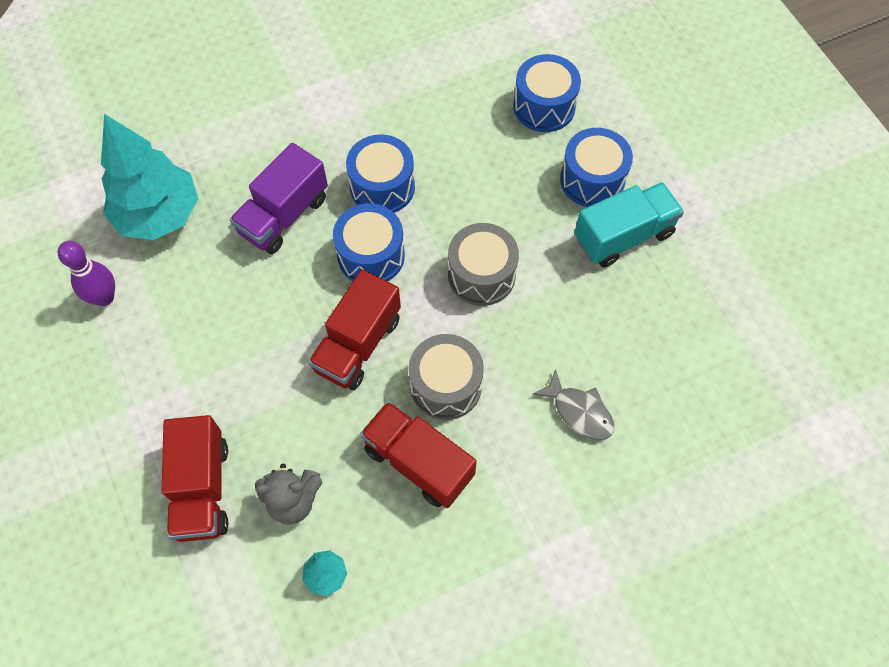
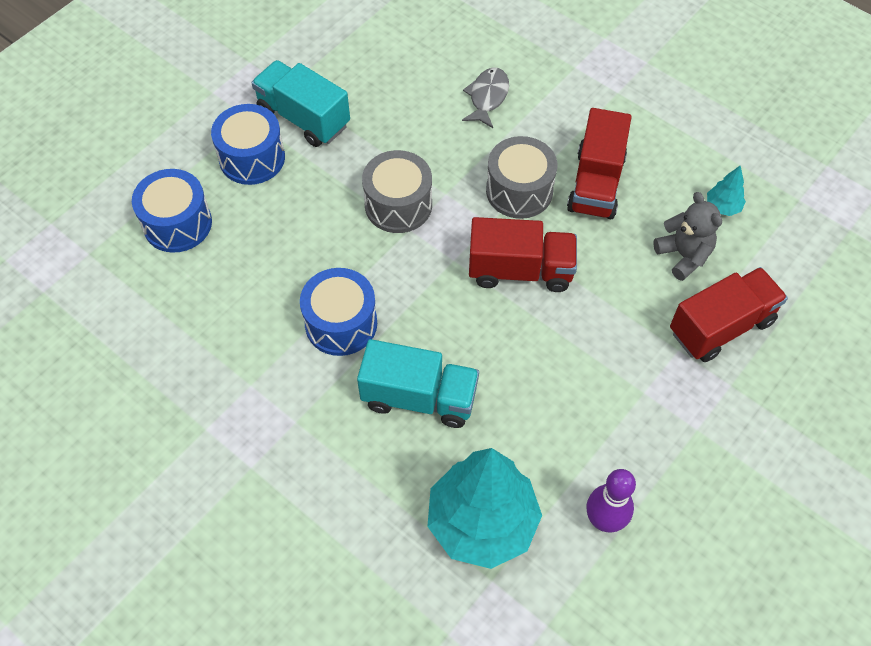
camera: 115 degrees left, 5 degrees down
purple truck [230,143,328,254] -> turquoise truck [357,339,479,428]
blue drum [333,203,405,282] -> none

